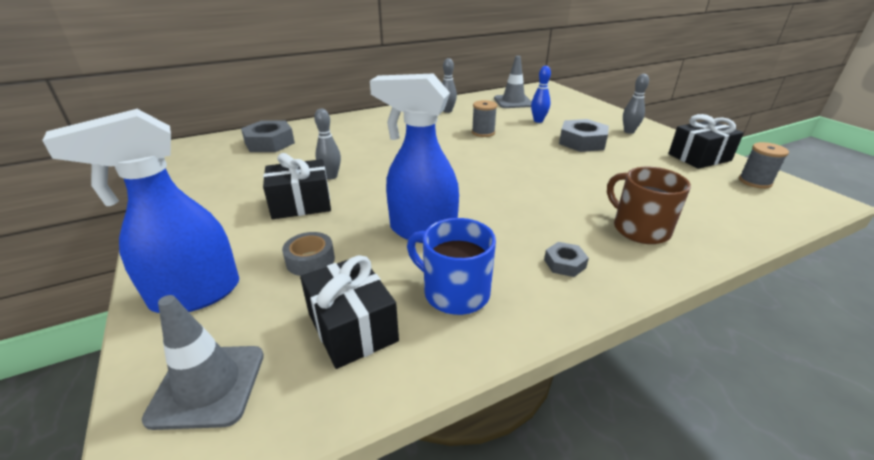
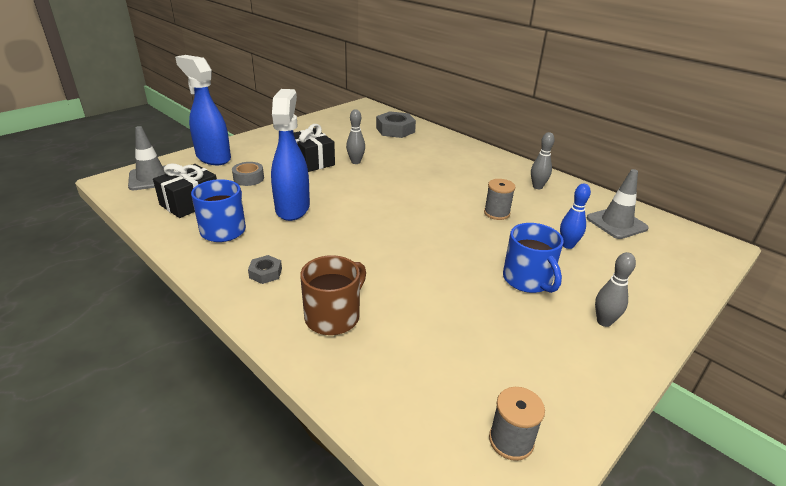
camera: 70 degrees right, 0 degrees up
grey nut [559,119,609,152] -> blue mug [503,223,564,293]
black gift [668,114,744,169] -> none

